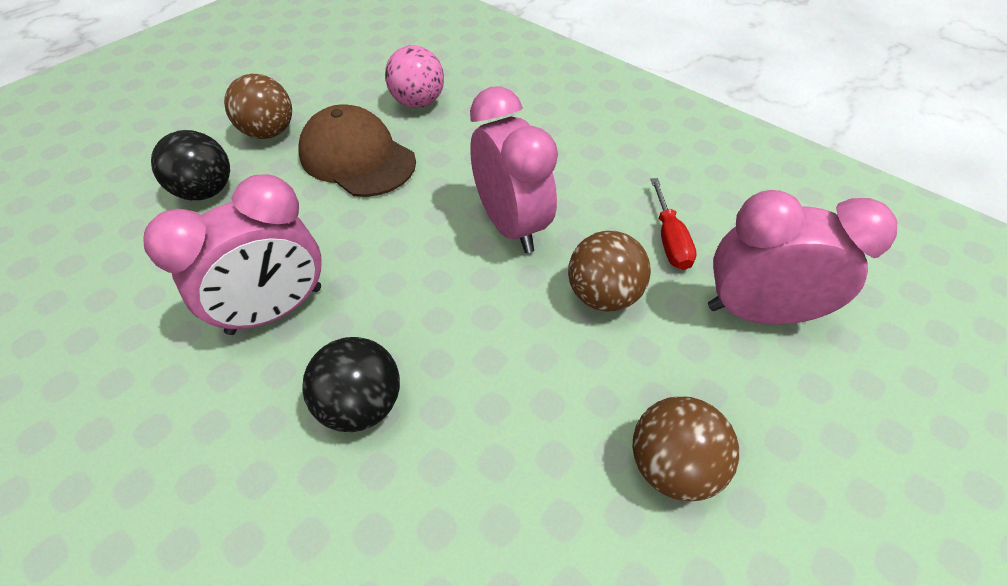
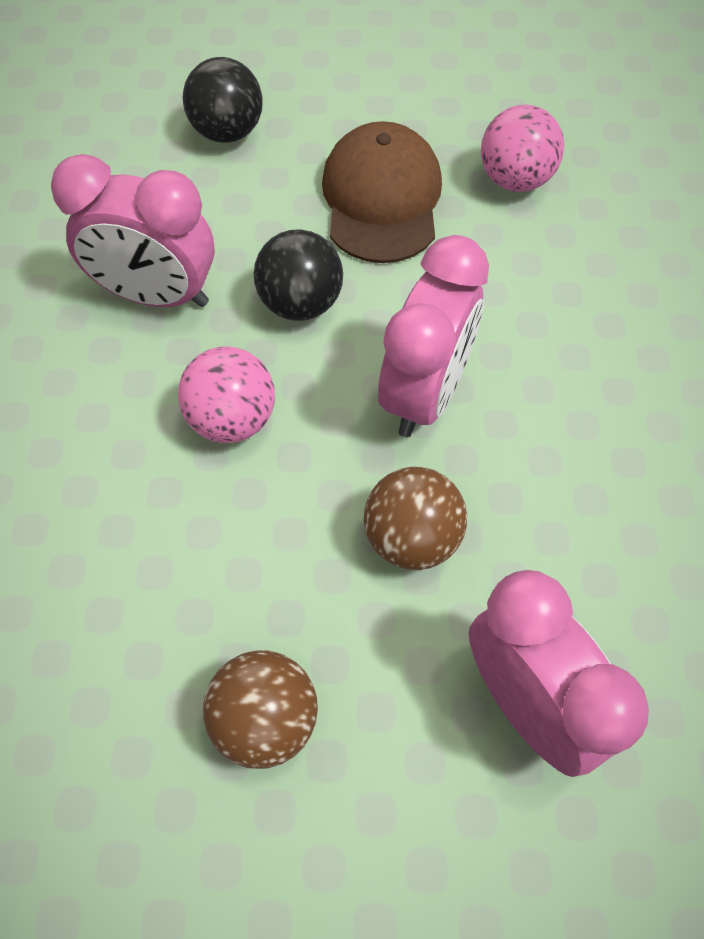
camera: 50 degrees right, 10 degrees up
brown ball [224,74,292,139] -> none
black ball [302,337,400,432] -> black ball moved to [254,229,343,321]
red screwdriver [650,178,697,270] -> none
none -> pink ball [178,346,275,443]

